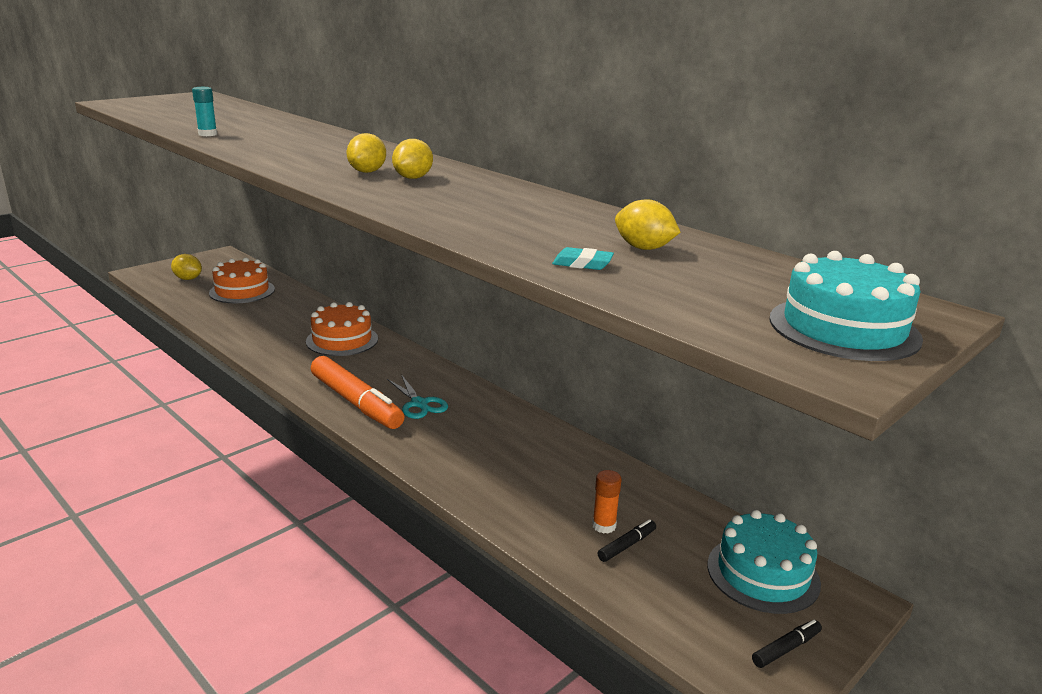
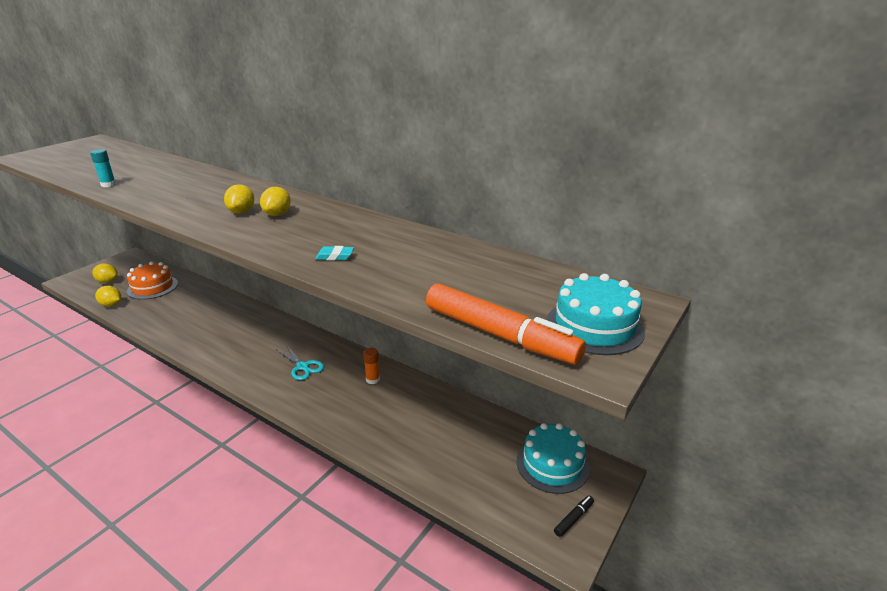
camera: 10 degrees left, 5 degrees up
orange cake [306,302,378,356] -> none
orange marker [311,356,405,429] -> orange marker moved to [426,283,586,364]
turquoise eraser [552,247,614,270] -> turquoise eraser moved to [315,246,354,261]
orange glue stick [592,470,622,534] -> orange glue stick moved to [363,348,380,384]
black marker [598,519,656,562] -> none
yellow lemon [615,199,681,250] -> yellow lemon moved to [95,286,121,307]

